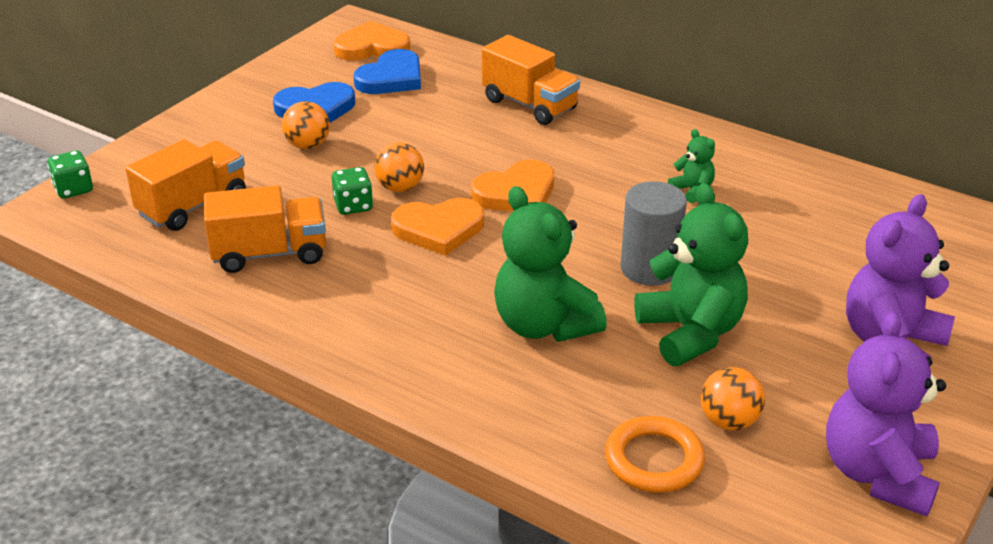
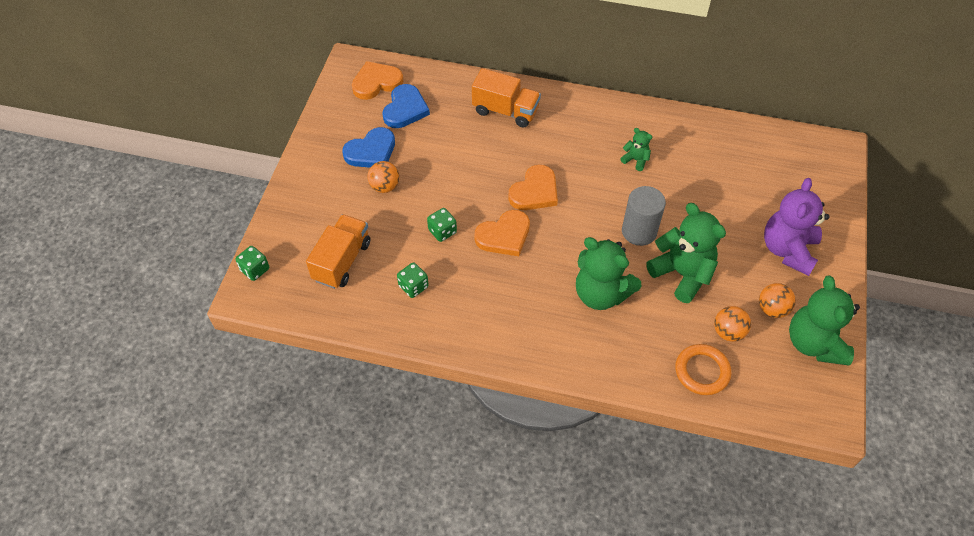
camera: 20 degrees left, 20 degrees up
orange truck [204,185,326,273] -> green dice [397,262,429,298]
orange ball [374,142,424,192] -> orange ball moved to [759,283,796,318]
purple teddy bear [826,311,946,516] -> green teddy bear [789,276,860,366]

